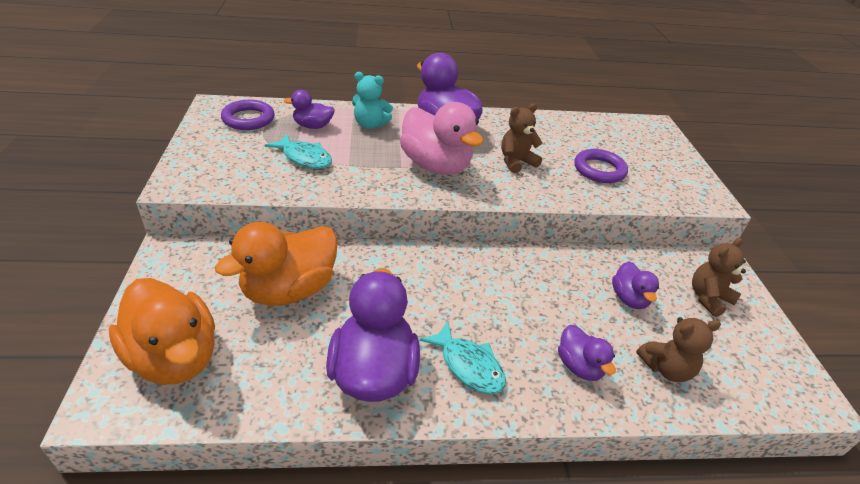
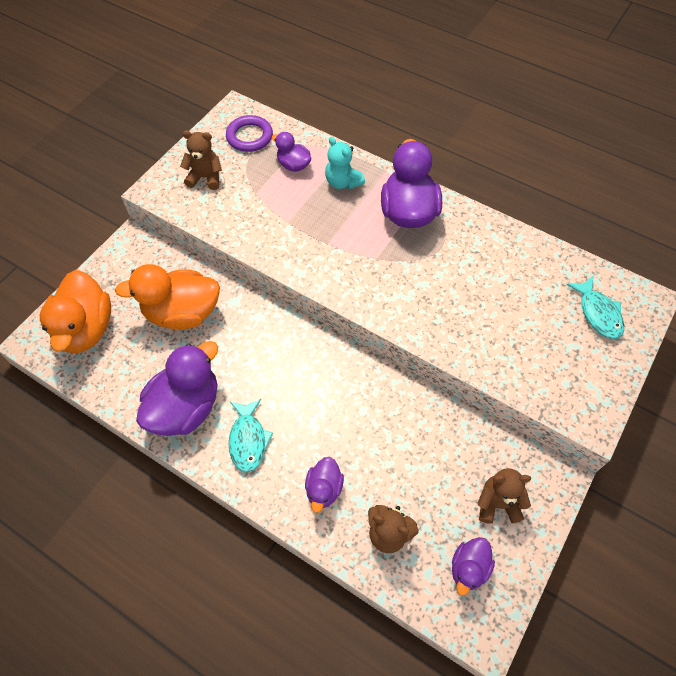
camera: 40 degrees right, 20 degrees up
turquoise fish [264,134,332,169] -> turquoise fish moved to [566,276,624,339]
pink duck [400,102,483,175] -> none
brown teddy bear [501,104,543,173] -> brown teddy bear moved to [180,130,222,190]
purple ring [574,149,628,183] -> none
purple duck [612,261,659,309] -> purple duck moved to [452,537,495,596]

